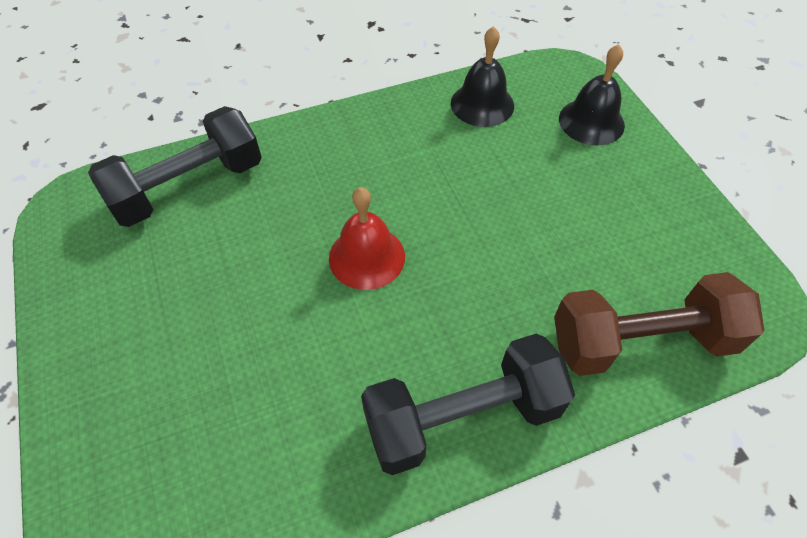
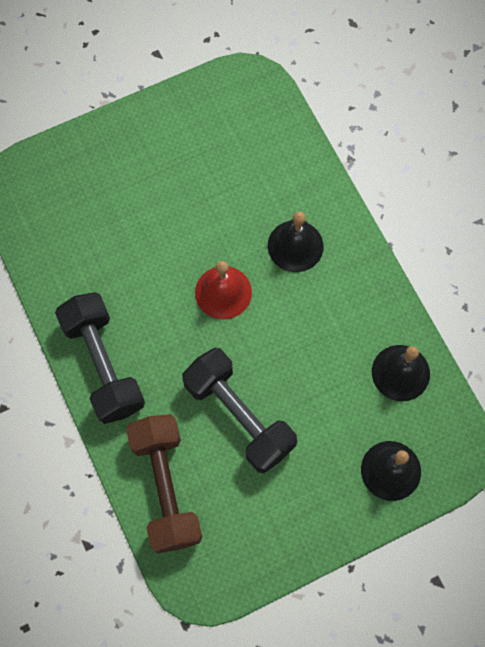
camera: 85 degrees right, 15 degrees up
black dumbbell [88,106,262,227] -> black dumbbell moved to [182,348,297,473]
none -> black bell [268,212,324,272]

